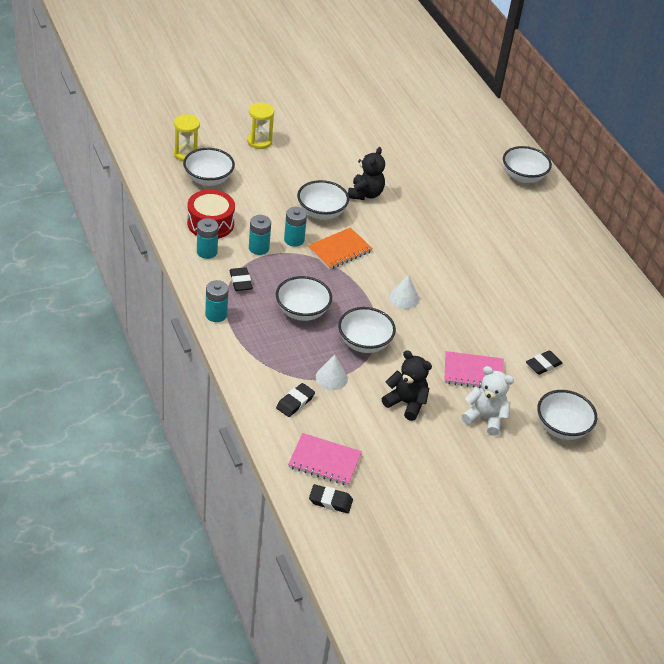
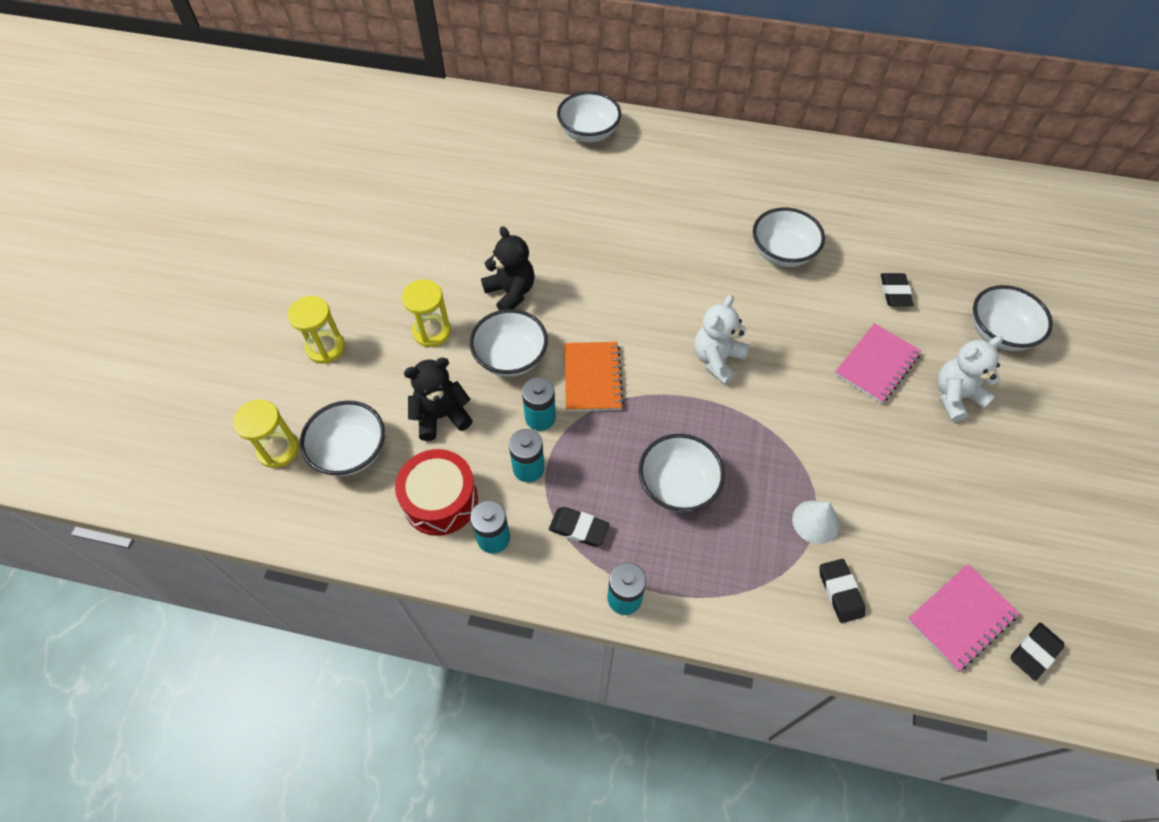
camera: 50 degrees left, 15 degrees up
white bowl [338,307,396,353] -> white bowl moved to [753,208,825,267]
black teddy bear [382,350,432,421] -> black teddy bear moved to [404,357,473,441]
white cone [389,275,419,309] -> white teddy bear [694,295,749,385]
none -> yellow hourglass [402,279,451,347]

